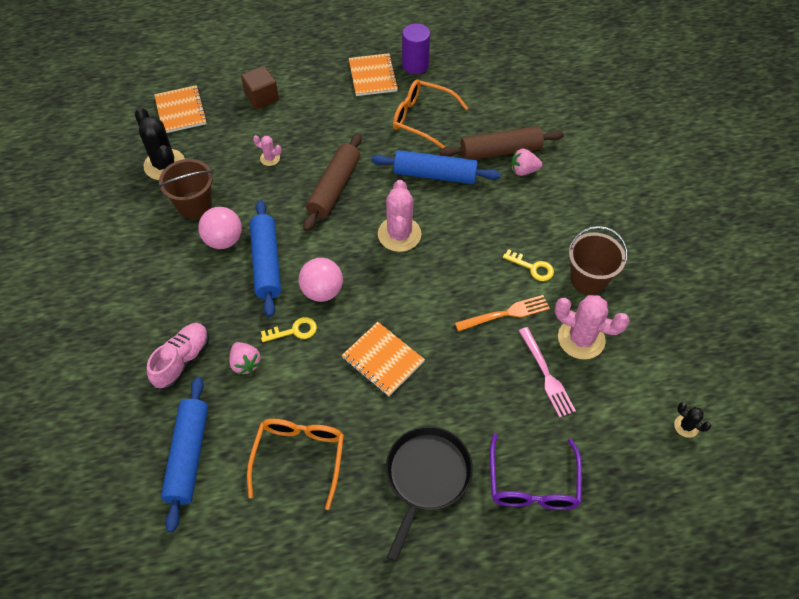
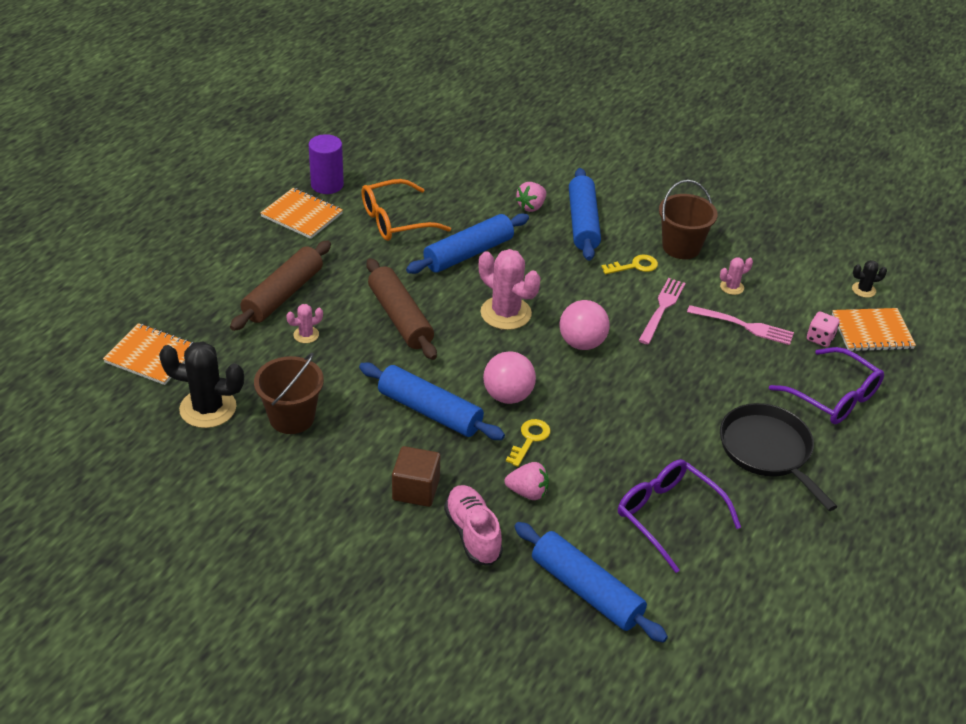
camera: 50 degrees left, 15 degrees down
pink ball [198,207,242,249] -> pink ball moved to [560,300,610,350]
brown cube [241,66,279,110] -> brown cube moved to [392,446,440,507]
orange glasses [247,419,344,510] -> purple glasses [618,459,741,573]
orange notebook [342,322,425,396] -> orange notebook moved to [832,308,916,352]
brown rolling pin [439,126,564,160] -> brown rolling pin moved to [230,241,331,331]
orange fork [455,295,550,332] -> pink fork [638,278,686,344]
pink cactus [555,295,630,359] -> pink cactus [720,257,753,295], size x0.49
none -> blue rolling pin [569,168,601,261]
none -> pink dice [807,312,840,347]

